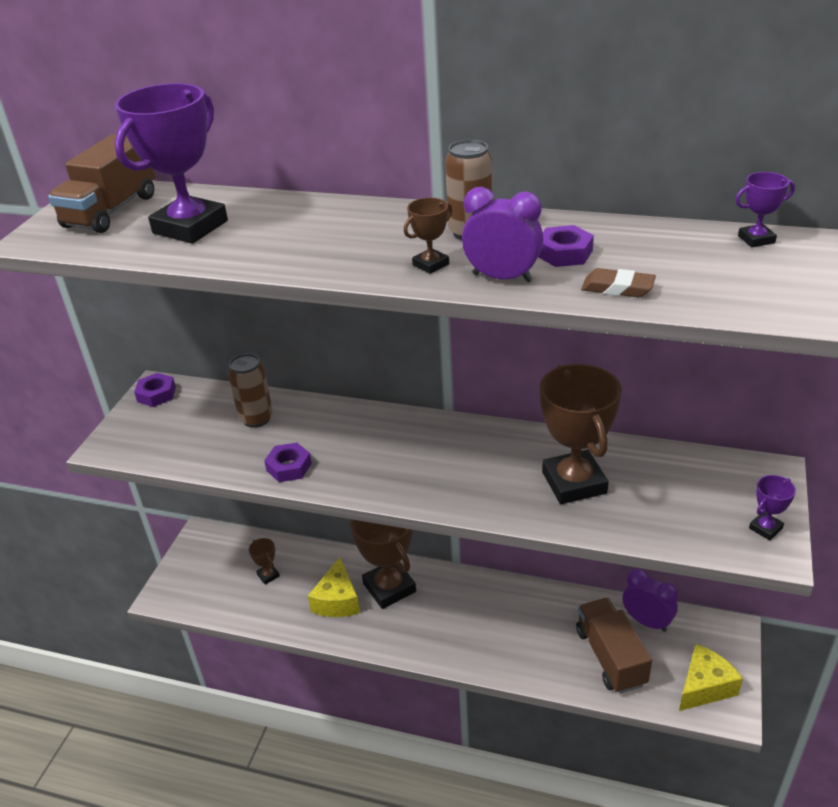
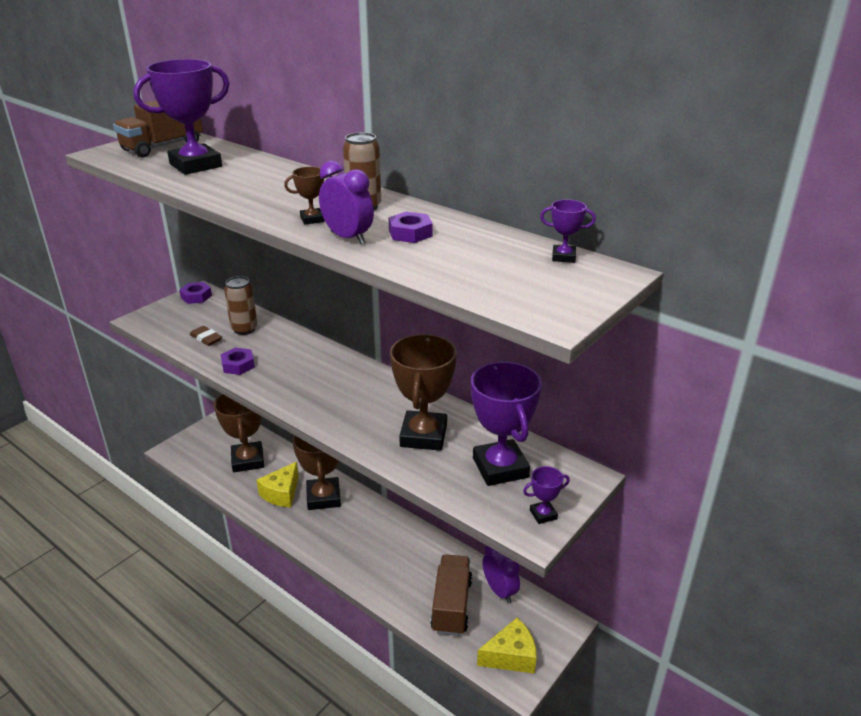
camera: 20 degrees right, 5 degrees down
brown trophy [249,538,280,585] -> brown trophy [214,394,264,472], size x2.27
brown eraser [581,268,656,297] -> brown eraser moved to [190,326,222,346]
none -> purple trophy [471,362,542,486]

